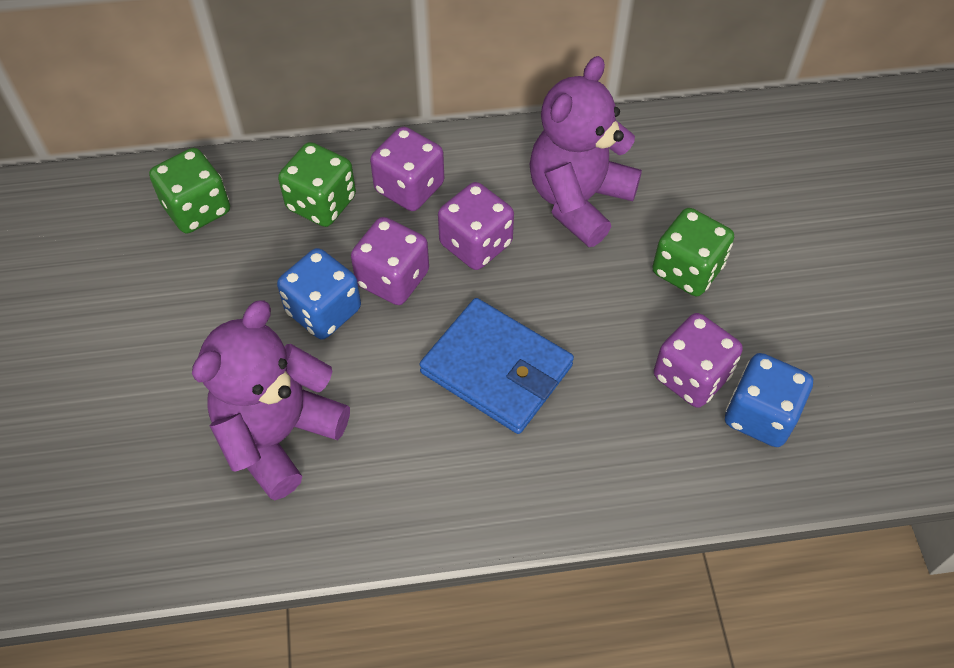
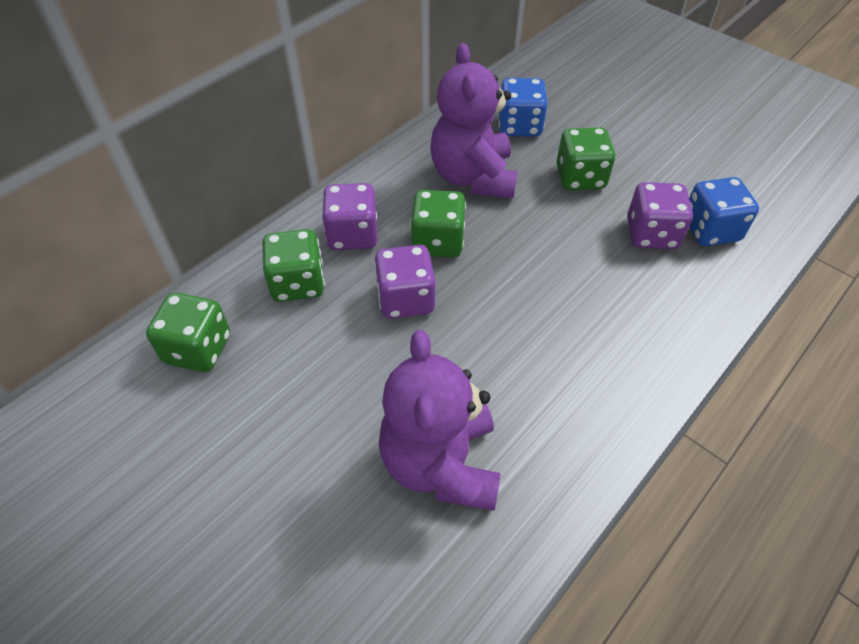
camera: 40 degrees left, 5 degrees down
blue dice [277,248,361,339] -> blue dice moved to [498,78,547,137]
blue wallet [419,298,574,434] -> none
purple dice [438,182,514,270] -> green dice [410,190,466,258]

